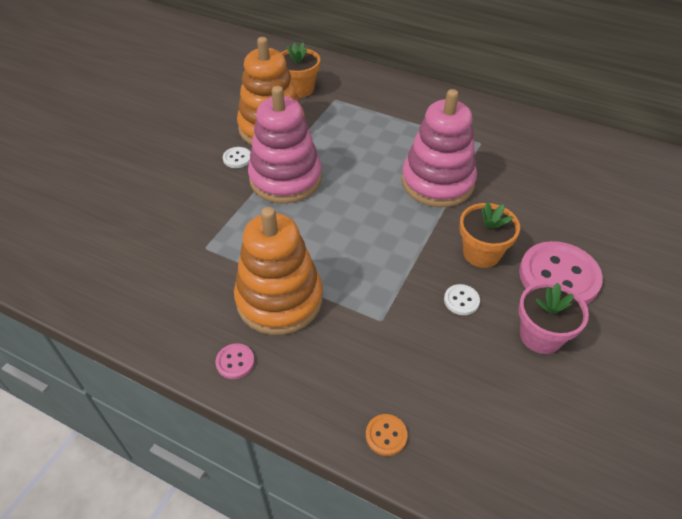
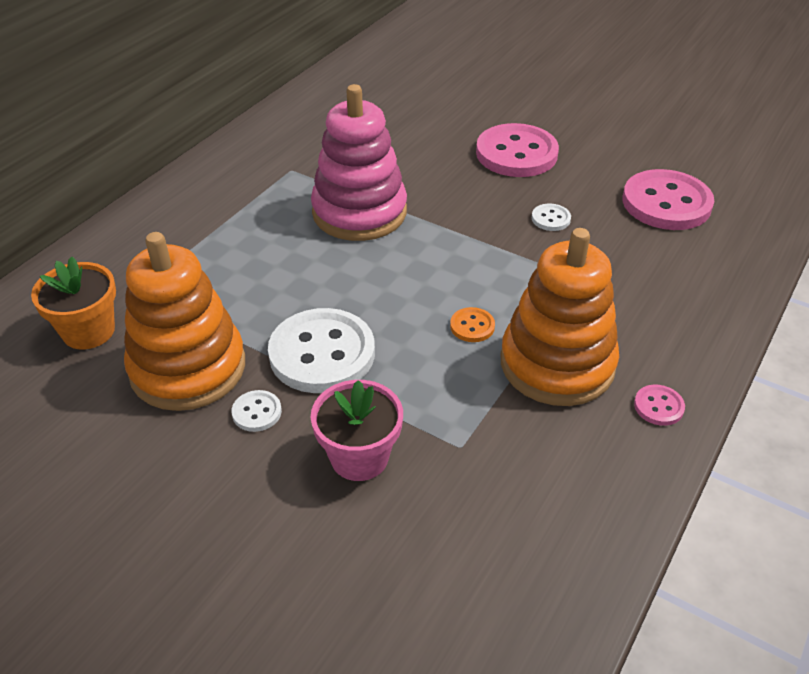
camera: 85 degrees left, 5 degrees down
pink stacking toy [248,86,322,204] -> white button [268,308,375,393]
orange button [366,414,408,456] -> orange button moved to [450,307,495,342]
orange flower pot [459,202,520,268] -> none
pink flower pot [519,281,589,354] -> pink flower pot moved to [311,380,403,481]
none -> pink button [623,169,714,230]

